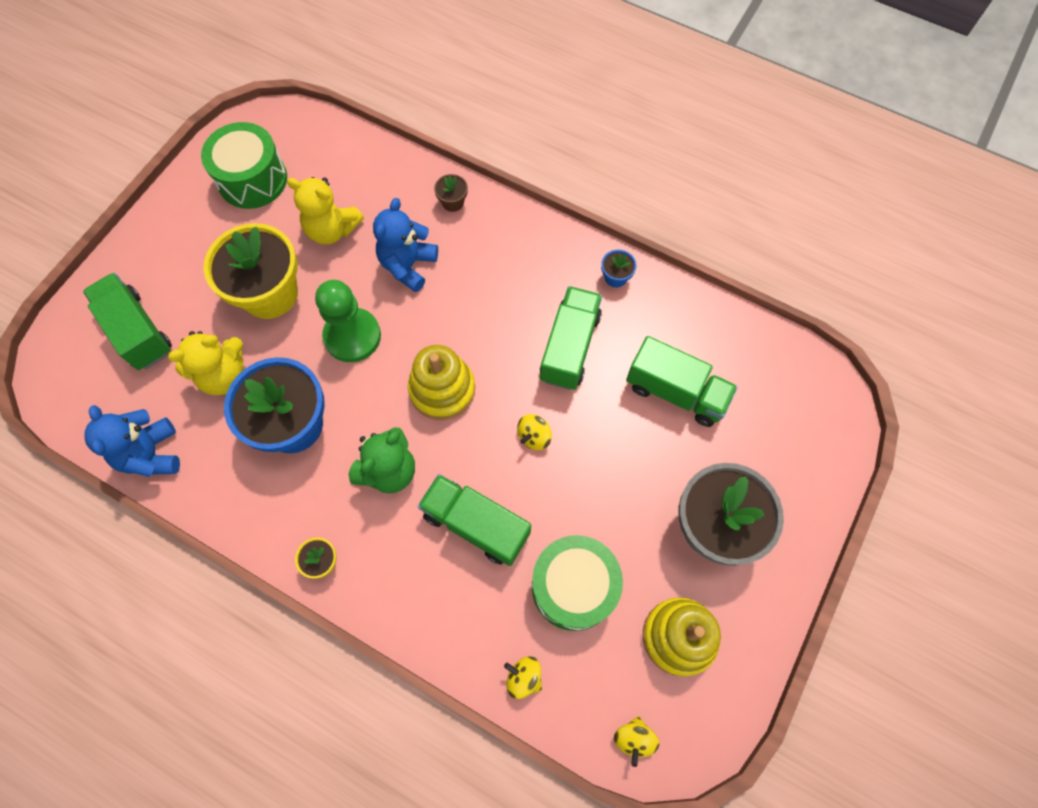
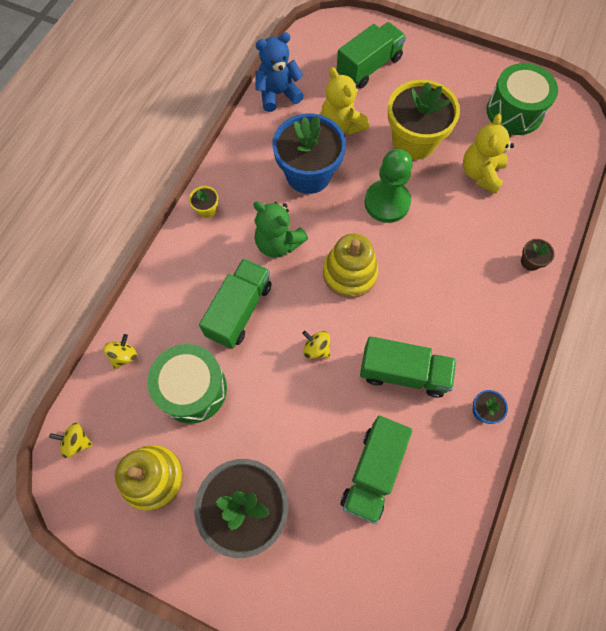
camera: 85 degrees right, 0 degrees up
blue teddy bear [373,198,438,292] -> none

